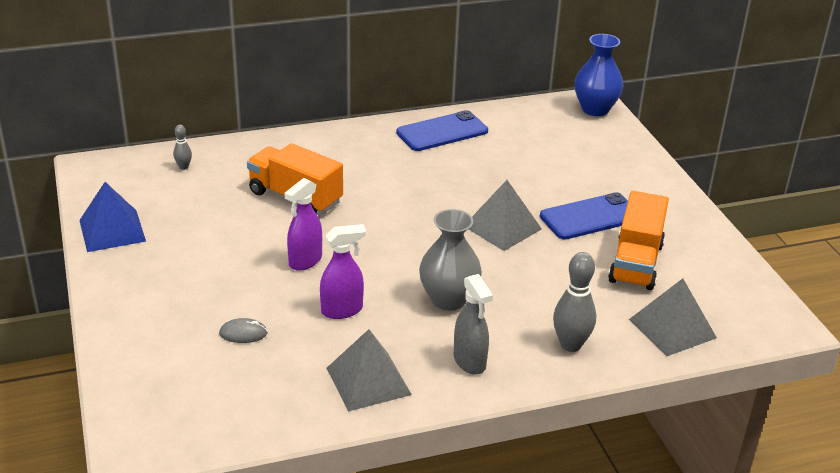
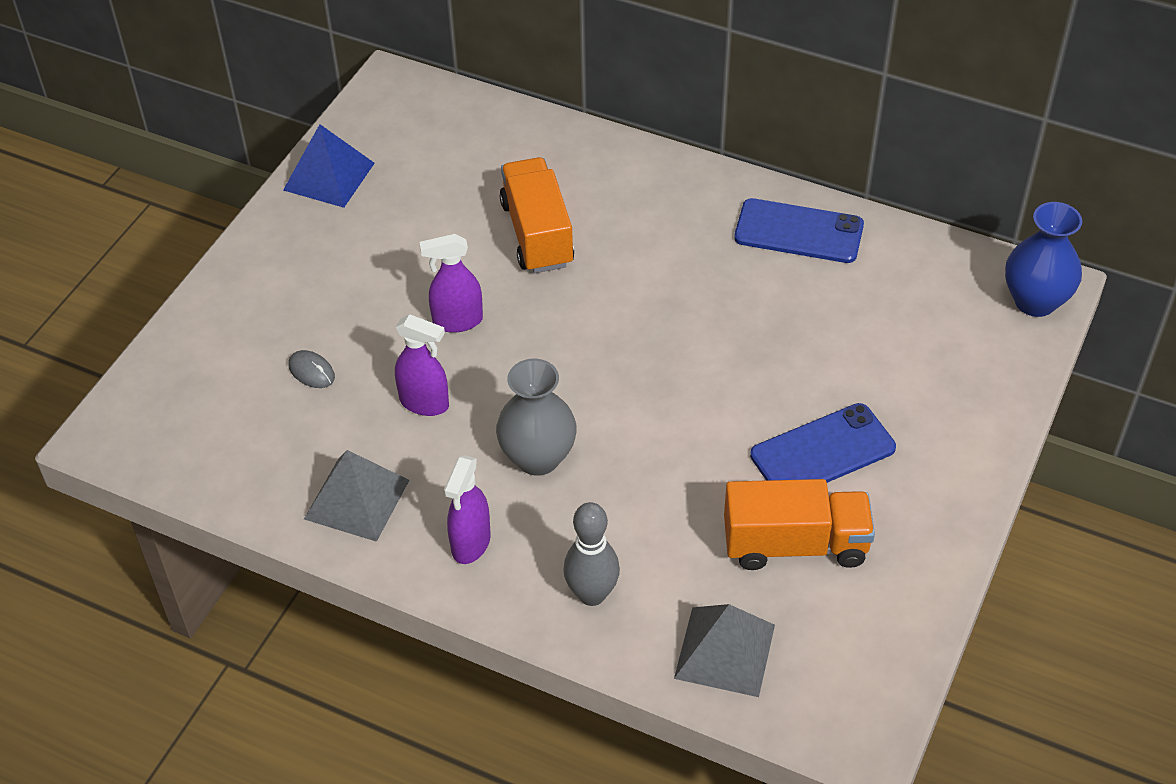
camera: 45 degrees right, 15 degrees up
grey bowling pin [173,125,192,170] -> none
grey spray bottle [454,274,493,375] -> purple spray bottle [444,455,491,564]
grey pyramid [469,180,542,251] -> none
blue phone [540,192,628,240] -> blue phone turned 45 degrees counterclockwise [750,403,896,483]
orange truck [608,191,669,290] -> orange truck turned 150 degrees counterclockwise [724,479,875,570]

